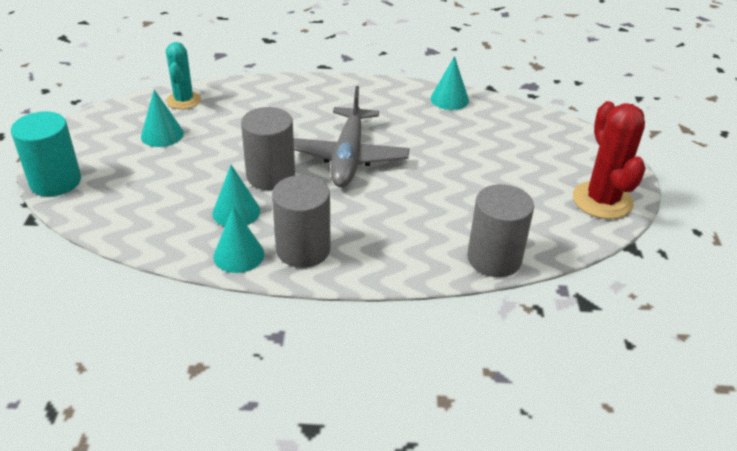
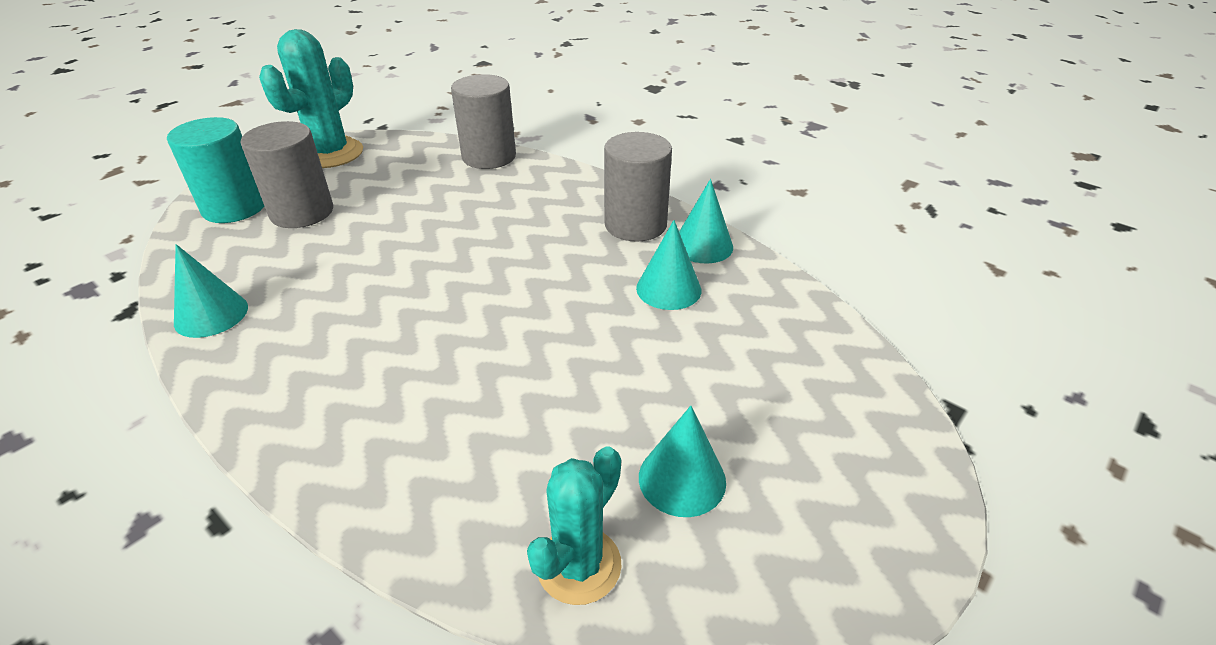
camera: 140 degrees left, 0 degrees up
turquoise cylinder [11,111,81,197] -> turquoise cylinder moved to [167,117,264,223]
grey cylinder [241,107,295,190] -> grey cylinder moved to [240,121,333,228]
grey plane [294,86,410,187] -> none
red cactus [573,101,646,219] -> turquoise cactus [259,29,363,168]

